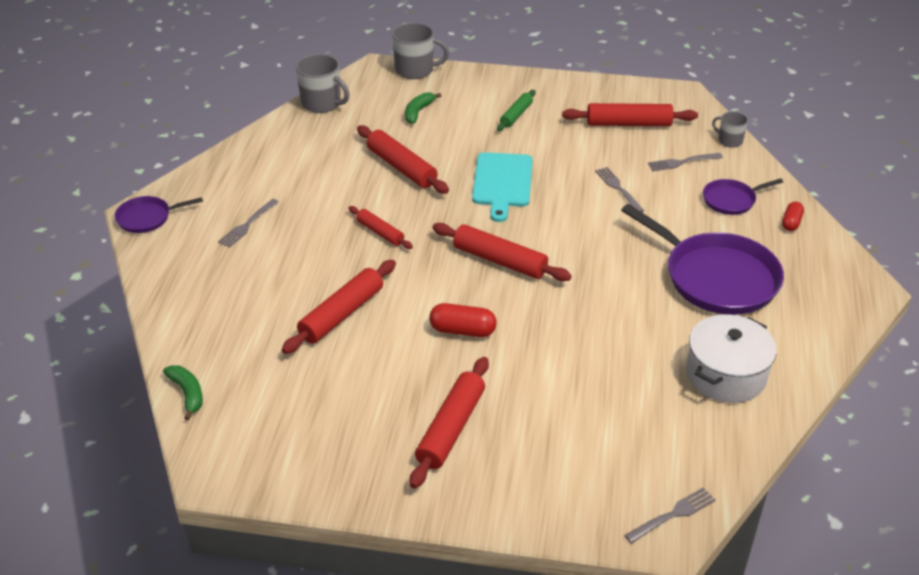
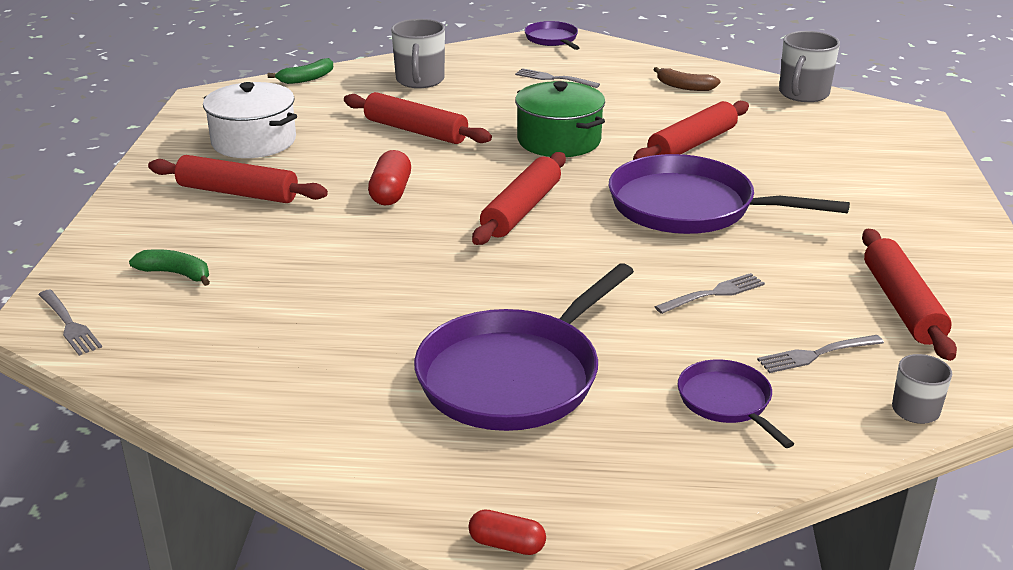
camera: 85 degrees right, 10 degrees down
red rolling pin [349,206,413,249] -> green pot [515,81,605,157]
grey mug [392,23,449,79] -> grey mug moved to [391,19,445,88]
green banana [405,92,441,124] -> green banana moved to [129,249,210,286]
turquoise cutting board [472,152,533,222] -> purple pan [608,154,850,234]
green rolling pin [497,90,535,131] -> none
grey fork [648,153,723,171] -> grey fork turned 90 degrees counterclockwise [757,335,884,373]
white pot [686,315,777,403] -> white pot moved to [203,82,297,158]
red capsule [782,201,804,231] -> red capsule moved to [468,509,546,555]
none -> brown banana [653,67,721,91]

